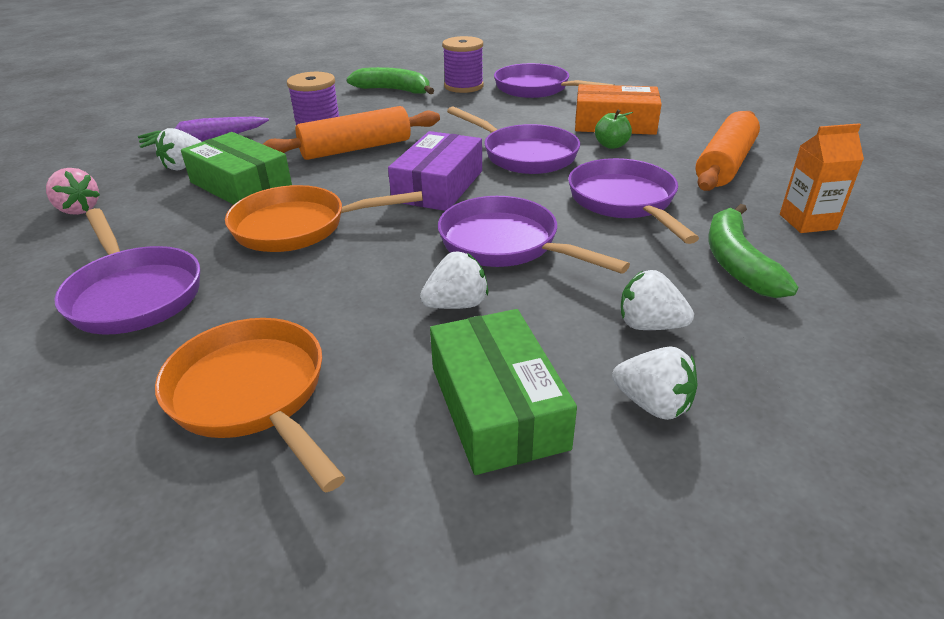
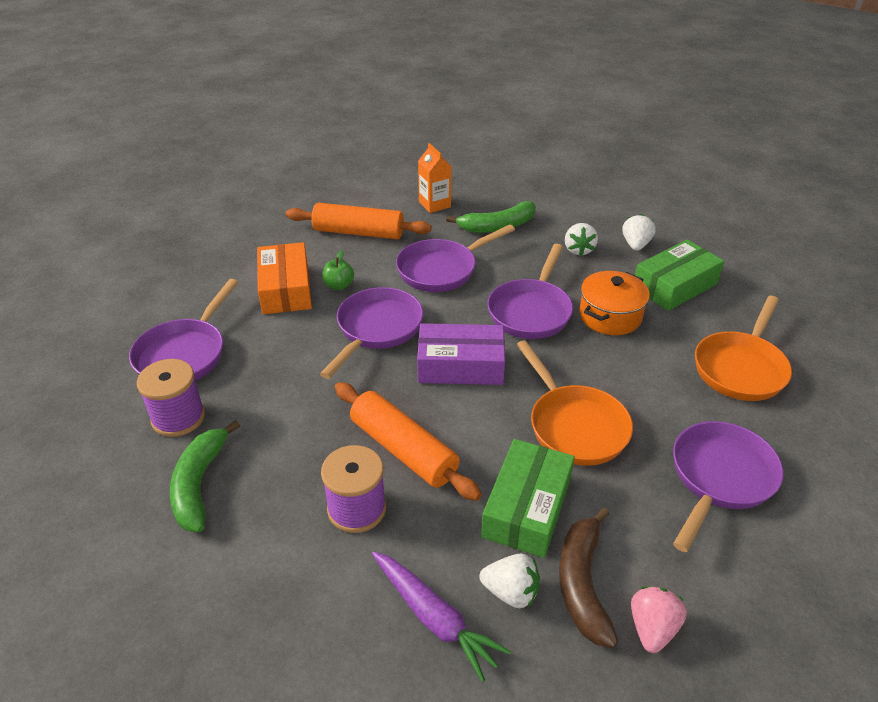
camera: 110 degrees left, 5 degrees up
white strawberry [420,251,488,309] -> orange pot [579,271,650,335]
none -> brown banana [559,508,619,648]

